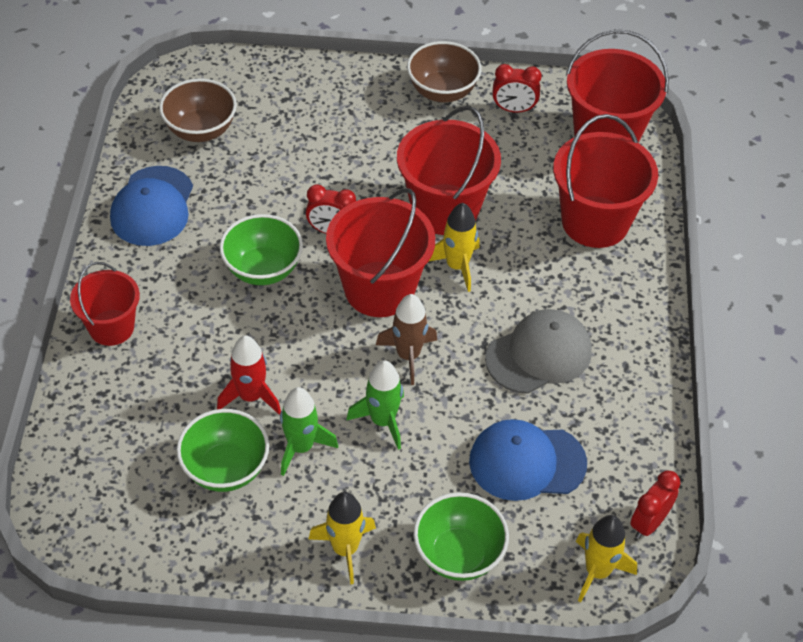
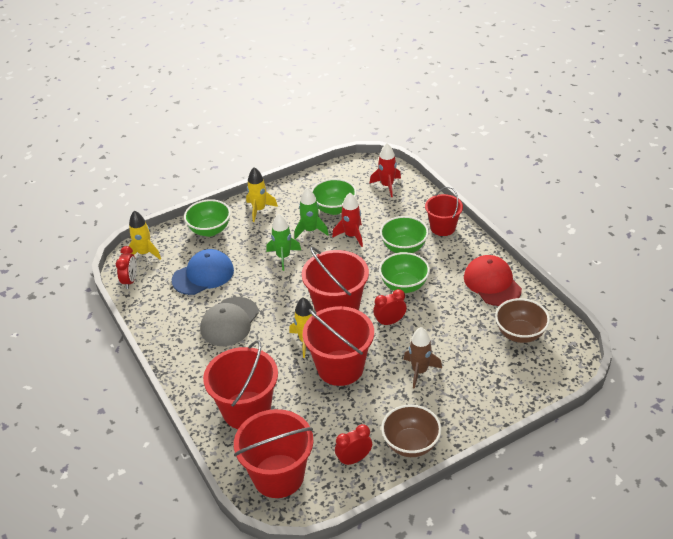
camera: 150 degrees right, 10 degrees down
blue cap [110,166,193,246] -> red cap [464,255,522,306]
brown rocket [376,294,437,385] -> brown rocket moved to [404,327,442,389]
none -> red rocket [370,143,401,197]
none -> green bowl [380,216,429,253]

